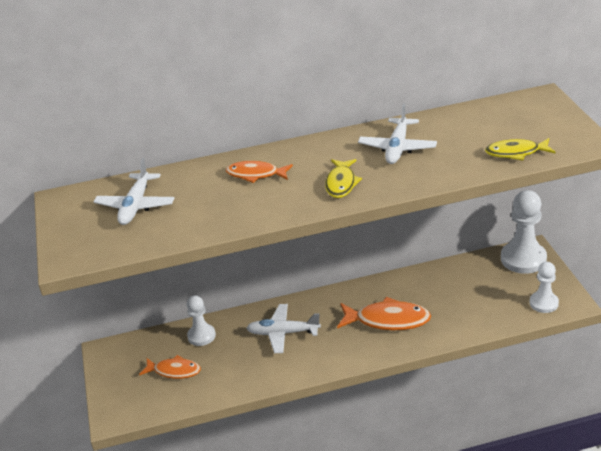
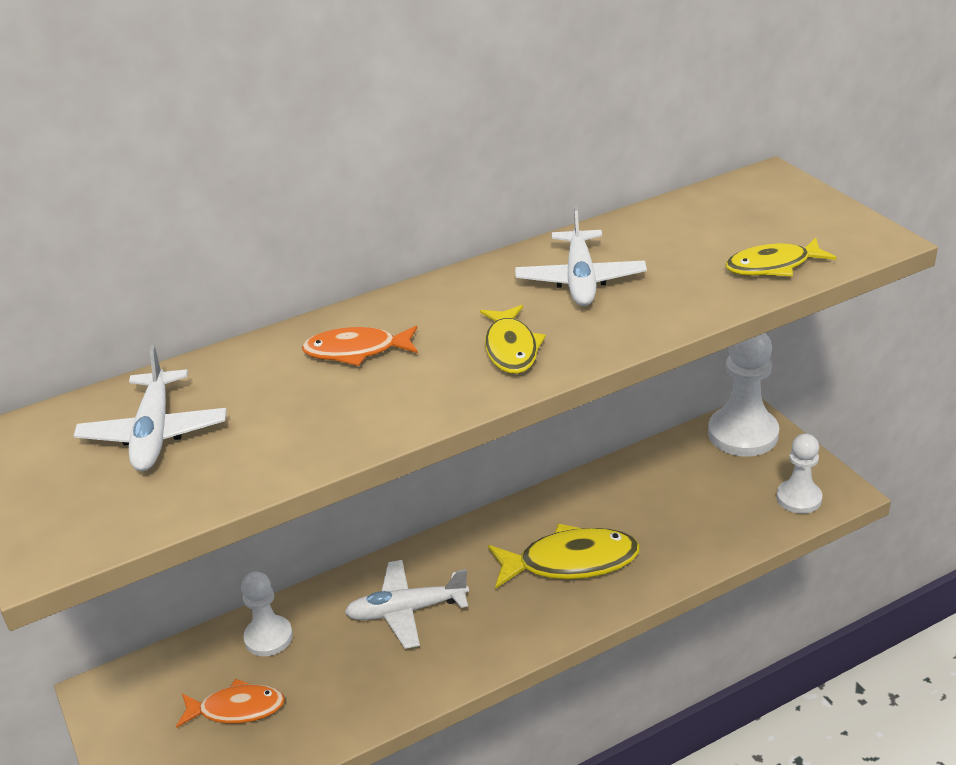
camera: 15 degrees left, 0 degrees up
orange fish [337,297,431,330] -> yellow fish [488,524,640,589]

